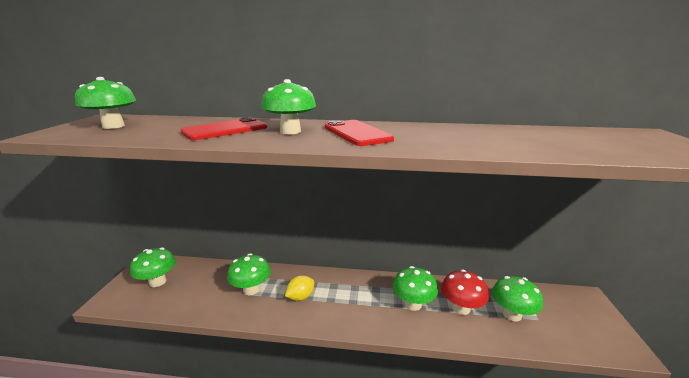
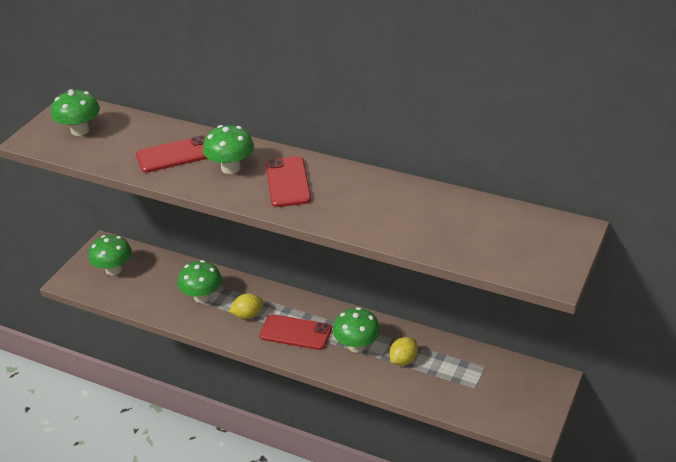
camera: 20 degrees right, 15 degrees up
red mushroom [441,270,489,315] -> yellow lemon [389,337,418,366]
green mushroom [492,276,543,321] -> none
none -> red phone [259,314,332,350]

